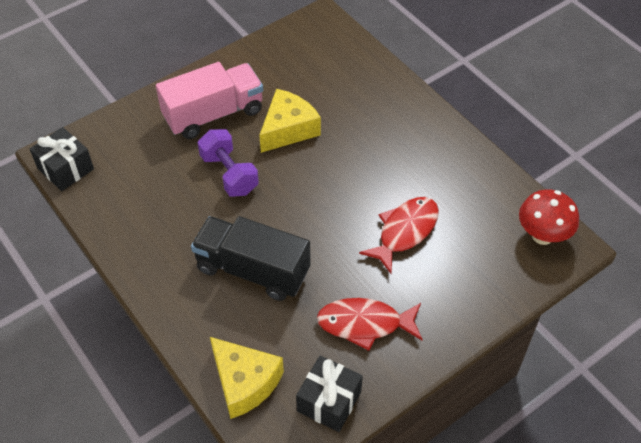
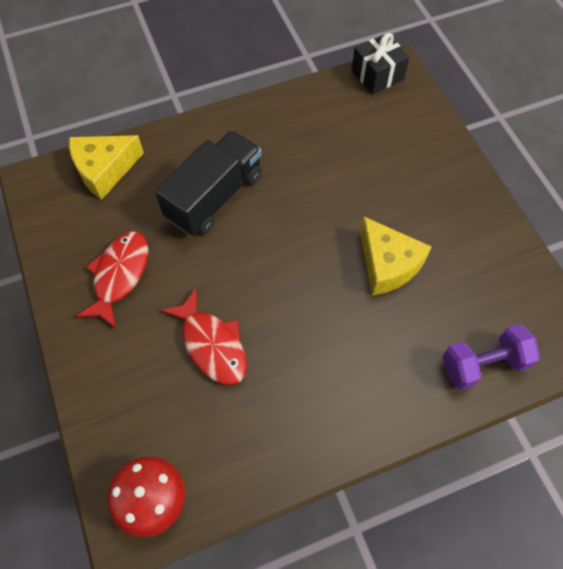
camera: 105 degrees right, 10 degrees up
pink truck [156,62,263,139] -> none
purple dumbbell [198,129,259,197] -> purple dumbbell moved to [442,324,540,390]
black gift [296,355,363,432] -> none

